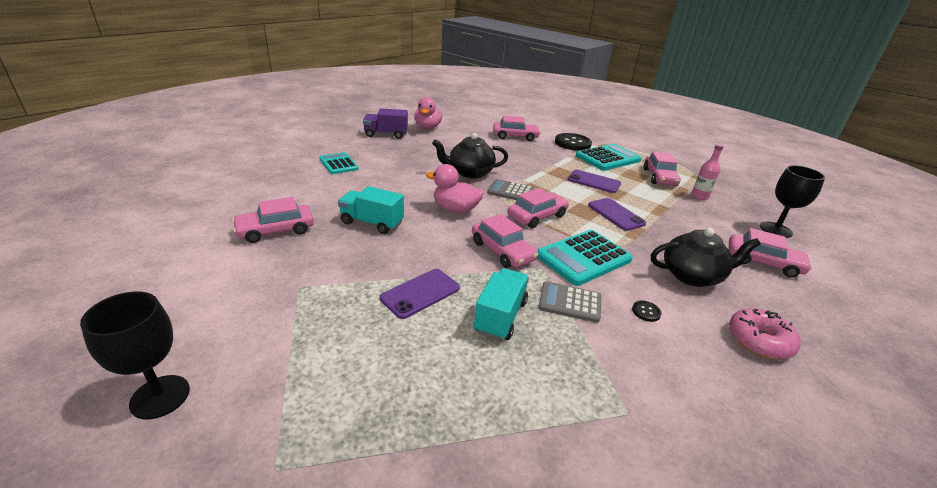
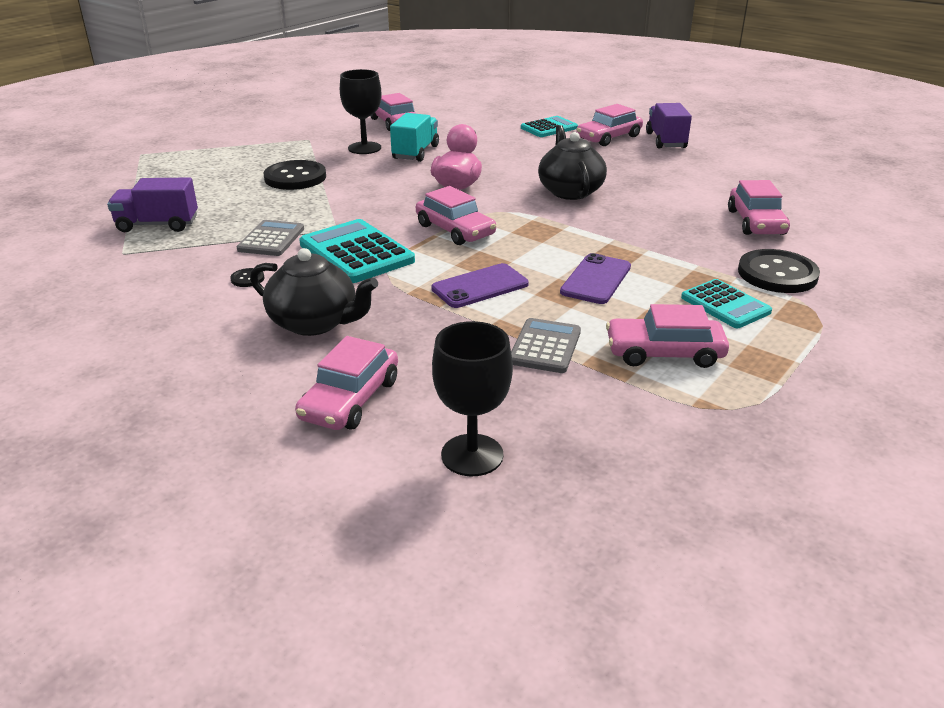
camera: 90 degrees right, 0 degrees up
black goblet [80,292,190,420] -> black goblet moved to [340,69,381,154]
purple phone [380,269,460,319] -> black button [264,160,326,190]
pink duck [414,97,442,129] -> none
pink car [472,214,538,268] -> pink car moved to [576,104,643,146]
turquoise truck [474,268,529,341] -> none
grey calculator [487,179,534,200] -> grey calculator moved to [511,318,581,373]
turquoise calculator [576,144,642,171] -> turquoise calculator [681,279,772,328], size x0.63
black teapot [651,228,761,287] -> black teapot turned 60 degrees counterclockwise [250,248,378,336]
pink bottle [692,144,724,200] -> none
pink donut [729,308,801,359] -> none
none -> purple truck [107,178,198,232]

